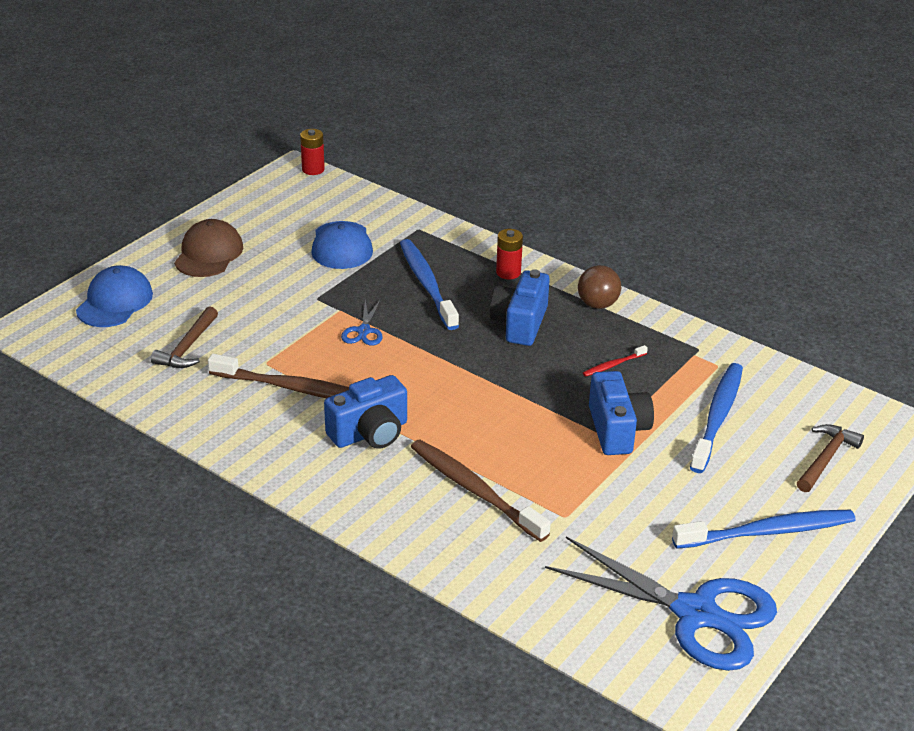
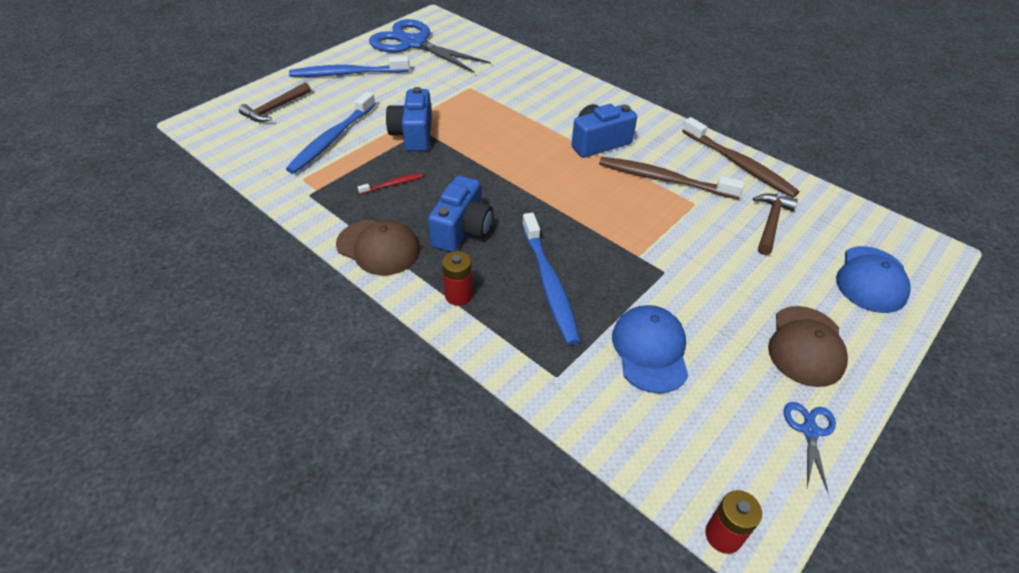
camera: 175 degrees left, 10 degrees up
blue scissors [341,299,383,346] -> blue scissors moved to [784,402,836,494]
brown toothbrush [411,439,551,542] -> brown toothbrush moved to [682,117,799,198]
brown ball [578,265,621,309] -> brown cap [336,220,420,276]

